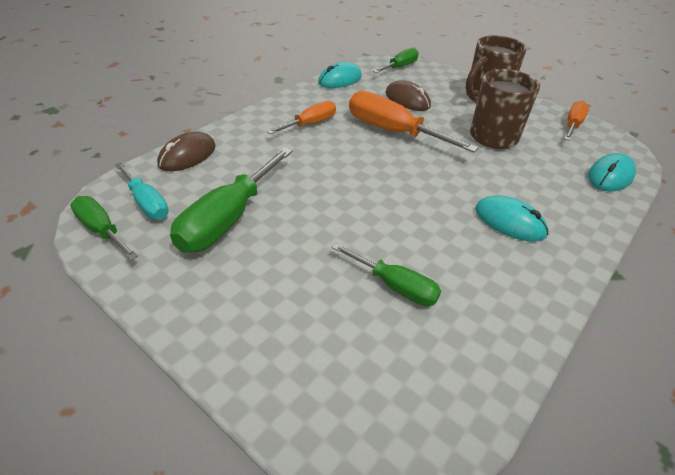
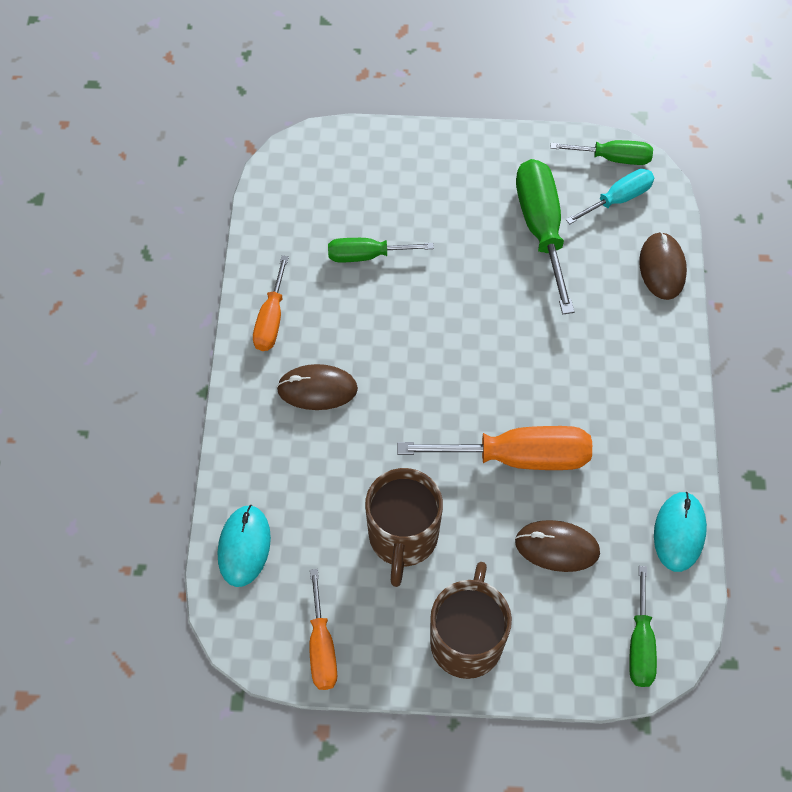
camera: 145 degrees right, 20 degrees up
turquoise screwdriver [115,162,169,220] -> turquoise screwdriver turned 135 degrees clockwise [566,169,654,224]
orange screwdriver [267,101,336,134] -> orange screwdriver moved to [253,256,289,351]
turquoise mouse [475,195,548,242] -> brown mouse [277,364,358,410]

